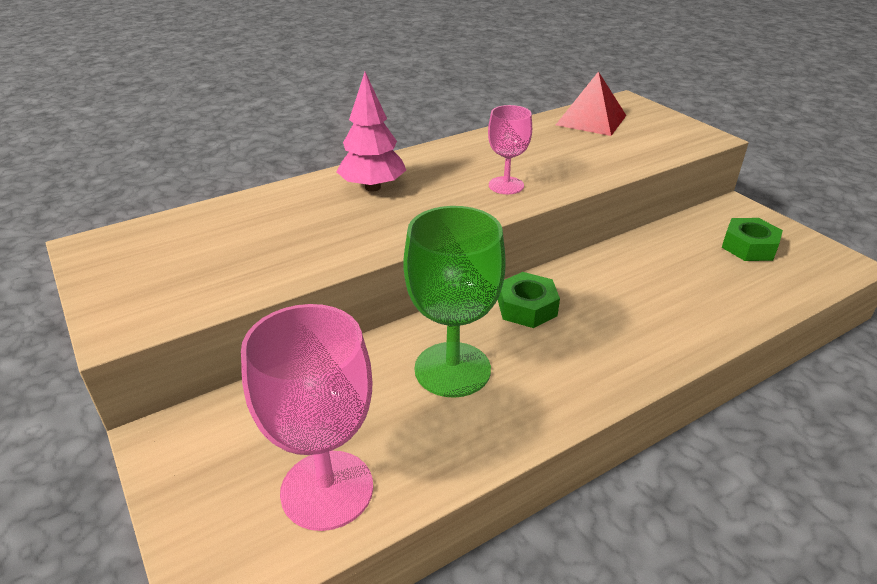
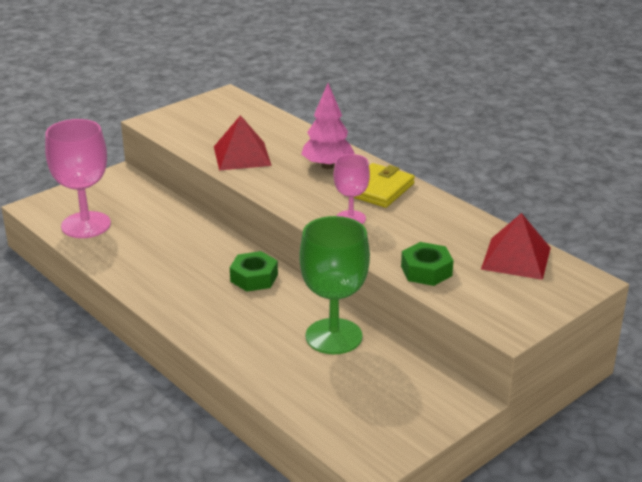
camera: 80 degrees right, 5 degrees down
green goblet [403,206,505,398] -> green goblet moved to [299,216,370,354]
green nut [722,218,783,261] -> green nut moved to [401,242,454,286]
none -> red pyramid [214,115,272,171]
none -> yellow wallet [354,163,415,208]

